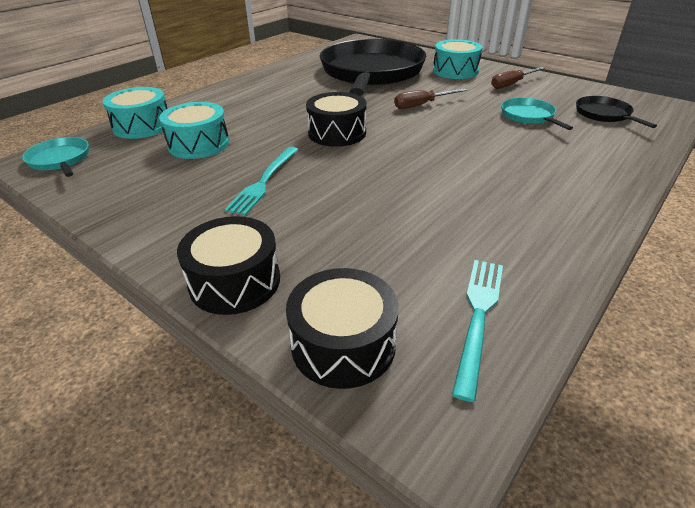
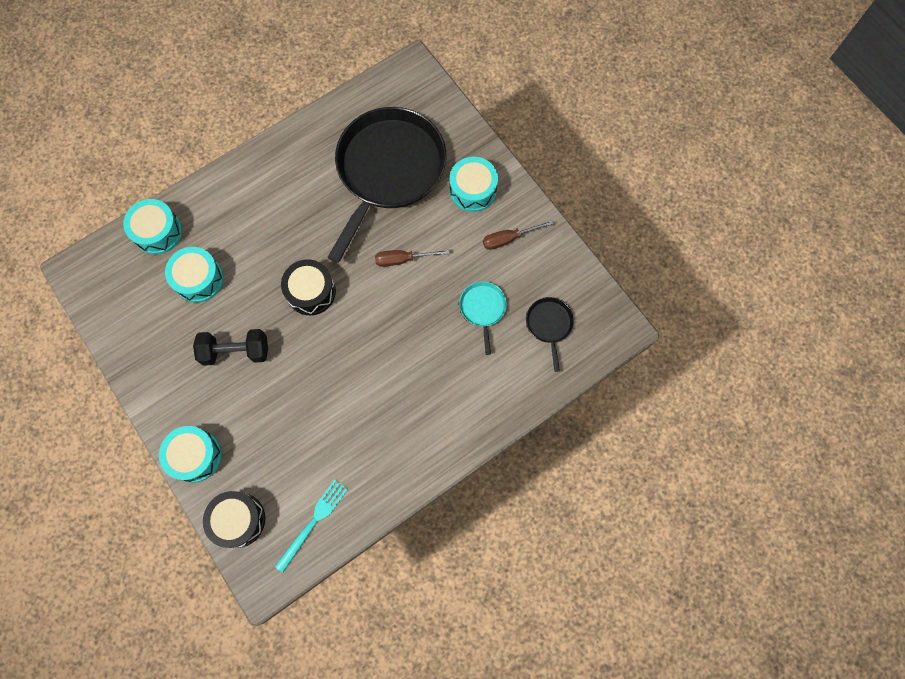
camera: 15 degrees right, 35 degrees up
turquoise pan [22,137,89,177] -> none
black drum [177,216,280,315] -> turquoise drum [159,426,222,483]
turquoise fork [224,147,299,215] -> black dumbbell [193,329,268,366]

